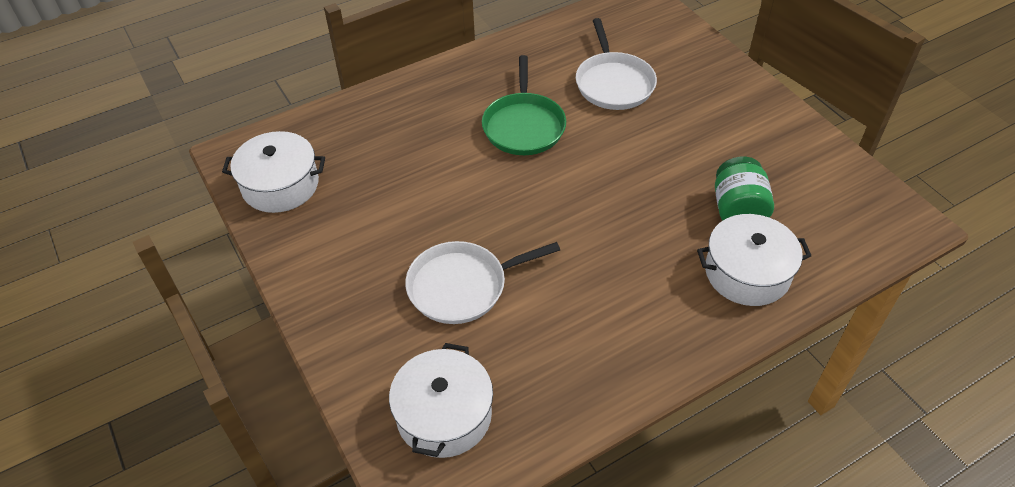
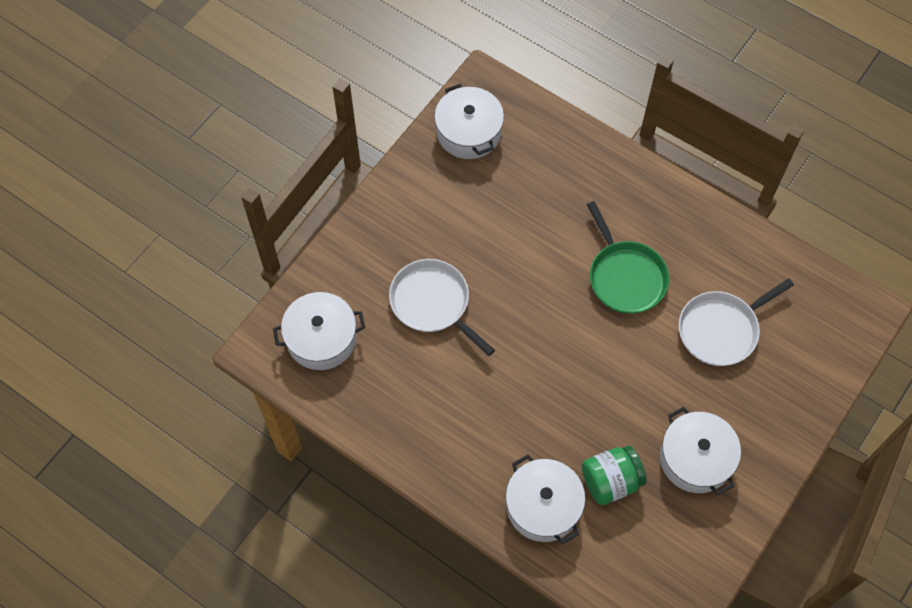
camera: 65 degrees right, 15 degrees up
green pan [482,55,566,155] -> green pan turned 90 degrees counterclockwise [587,201,669,314]
none -> white pot [660,407,741,495]

